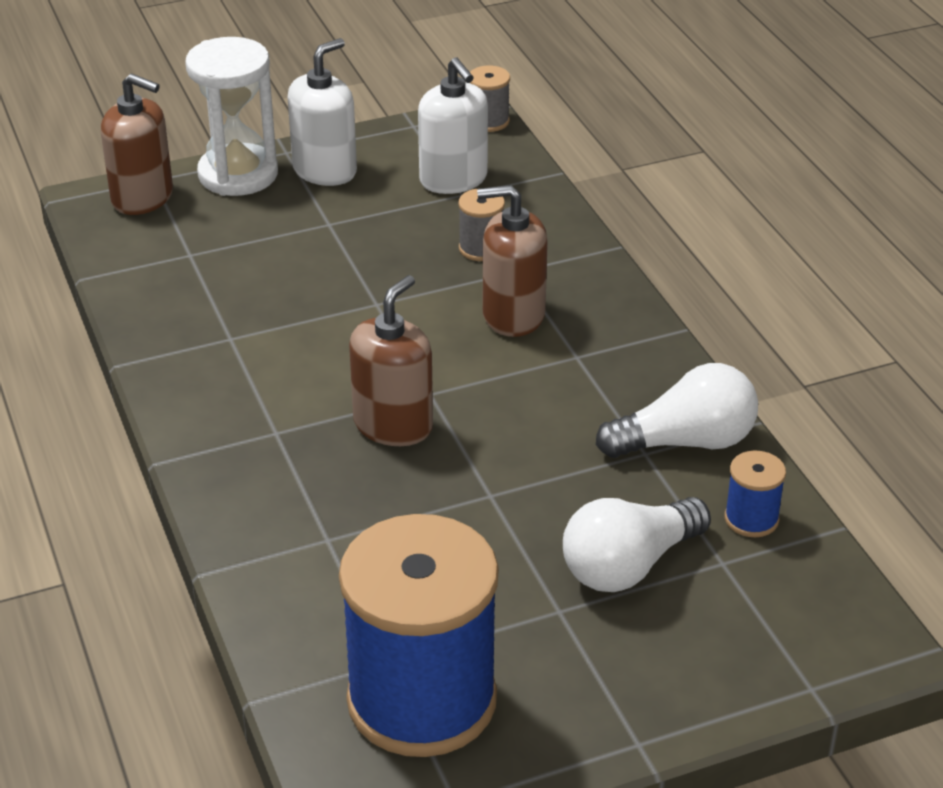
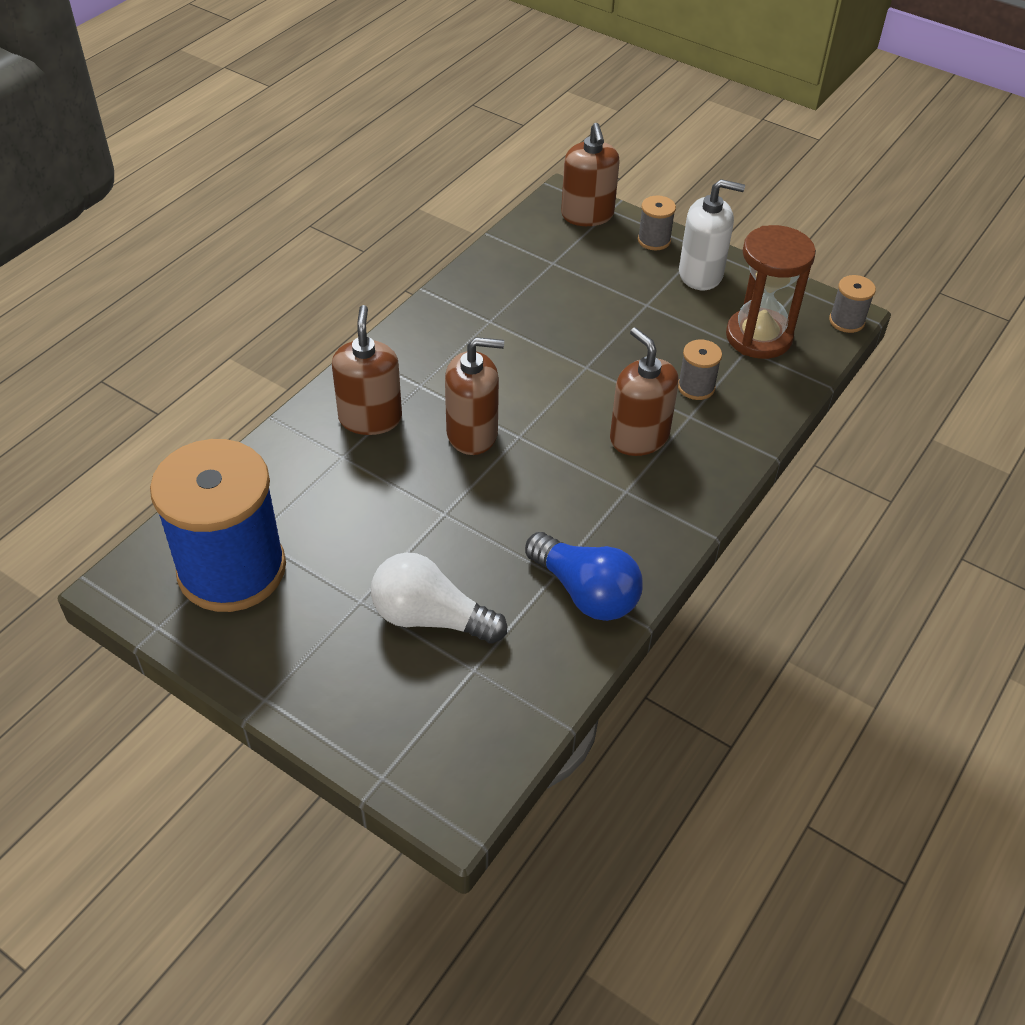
camera: 55 degrees right, 10 degrees up
white hourglass [185,37,278,196] -> grey spool [638,195,676,250]
white soap dispenser [418,57,488,194] -> brown hourglass [726,225,816,359]
white light bulb [596,363,758,458] -> blue light bulb [525,532,643,621]
blue spool [725,451,786,537] -> none
none -> brown soap dispenser [332,305,402,435]

